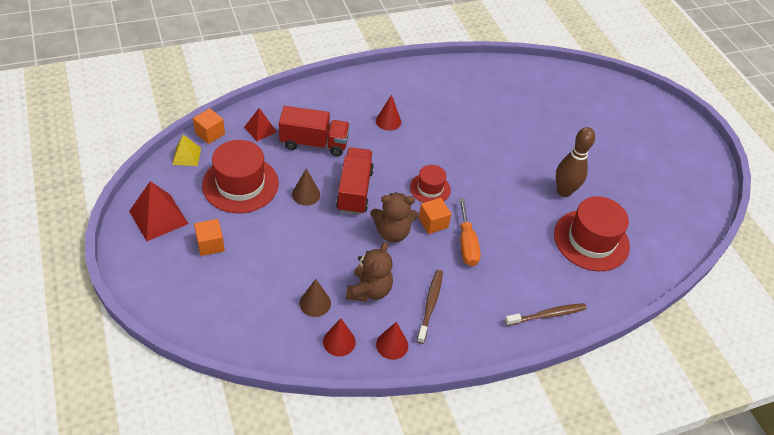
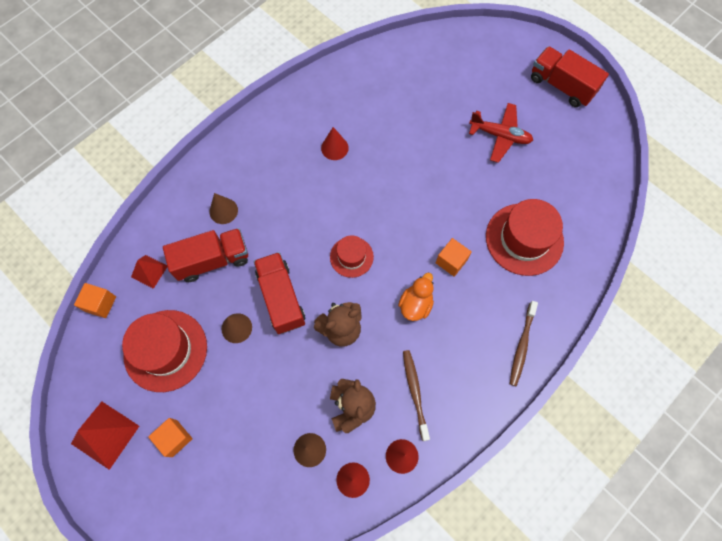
camera: 20 degrees left, 20 degrees up
yellow pyramid [172,135,201,166] -> none
red cone [376,95,401,131] -> red cone moved to [321,127,349,160]
orange cube [418,198,451,234] -> orange cube moved to [436,238,472,277]
orange screwdriver [459,198,481,266] -> orange duck [398,273,434,321]
brown toothbrush [504,303,587,326] -> brown toothbrush turned 150 degrees clockwise [510,301,538,386]
brown bowling pin [556,127,595,197] -> none
none -> brown cone [209,193,238,224]
none -> red plane [469,103,533,163]
none -> red truck [531,46,609,107]

